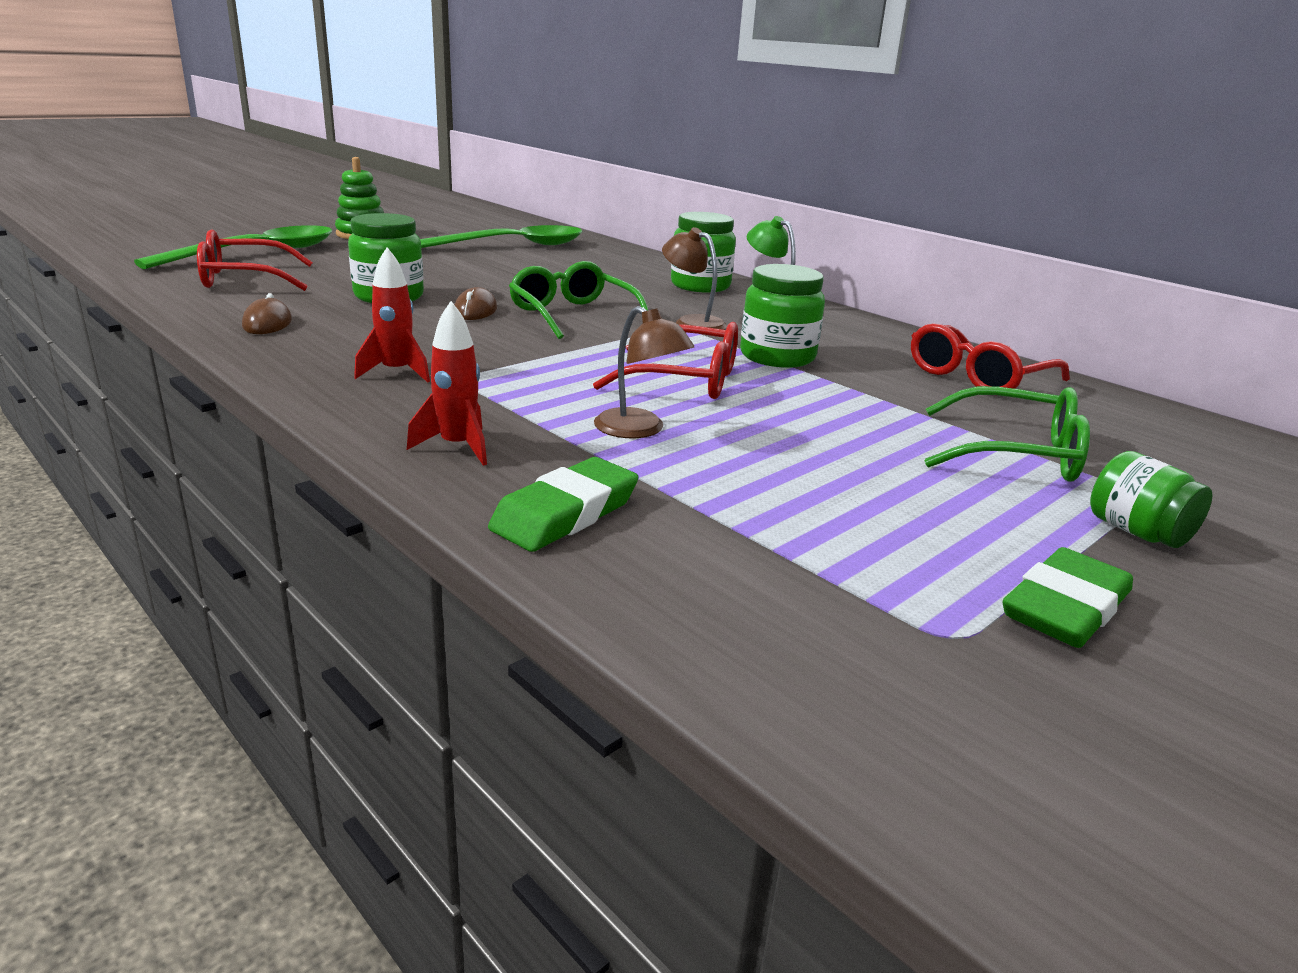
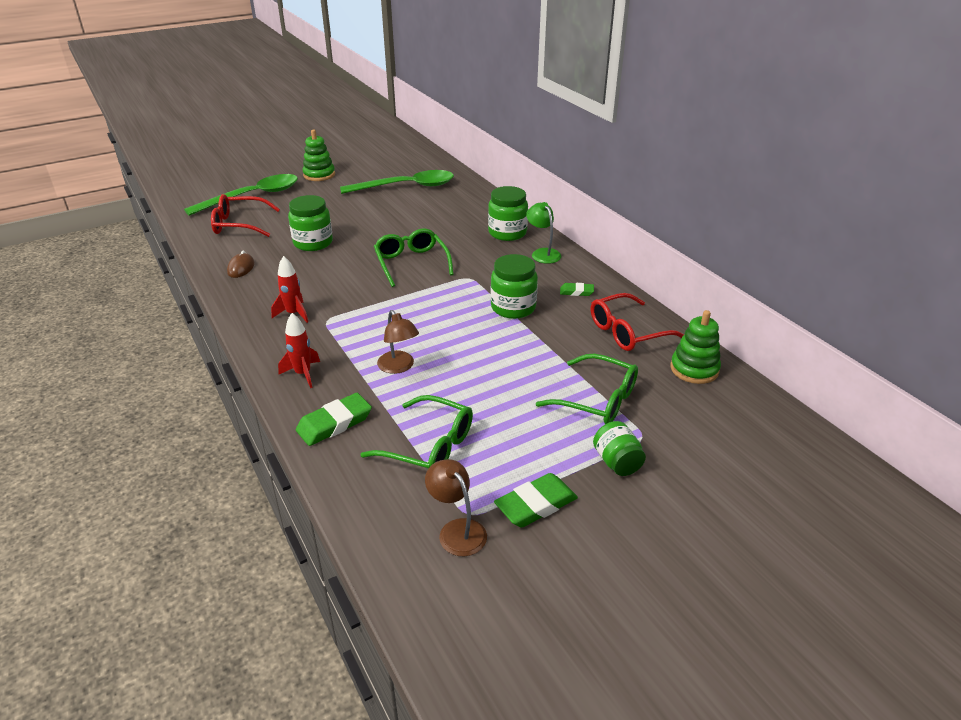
camera: 15 degrees right, 10 degrees up
brown mouse [454,287,497,320] -> none
red glasses [593,322,738,399] -> none
brown lamp [662,227,727,330] -> brown lamp moved to [425,459,487,556]
none -> green glasses [360,395,473,469]
none -> green eraser [560,283,594,296]
none -> green stacking toy [671,310,721,384]

